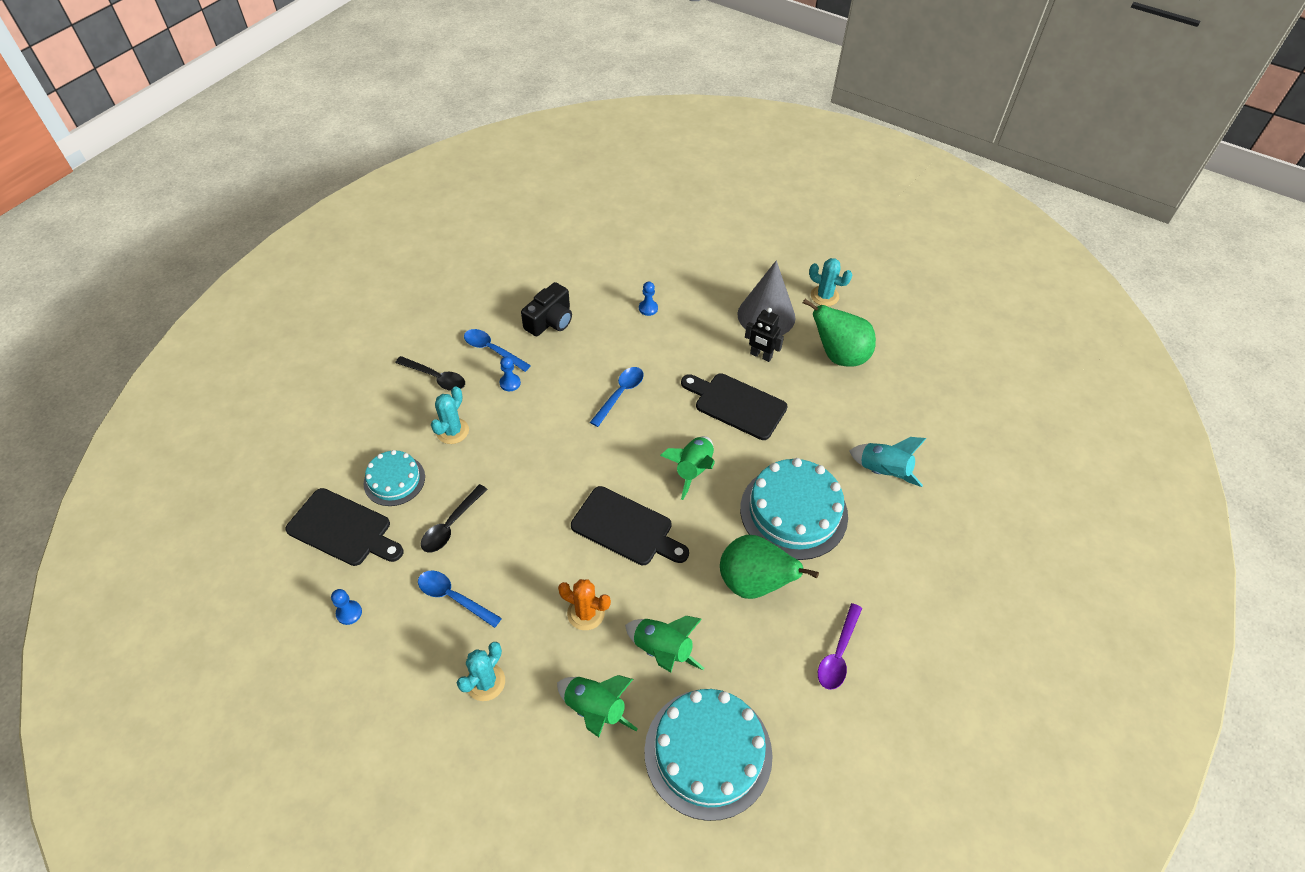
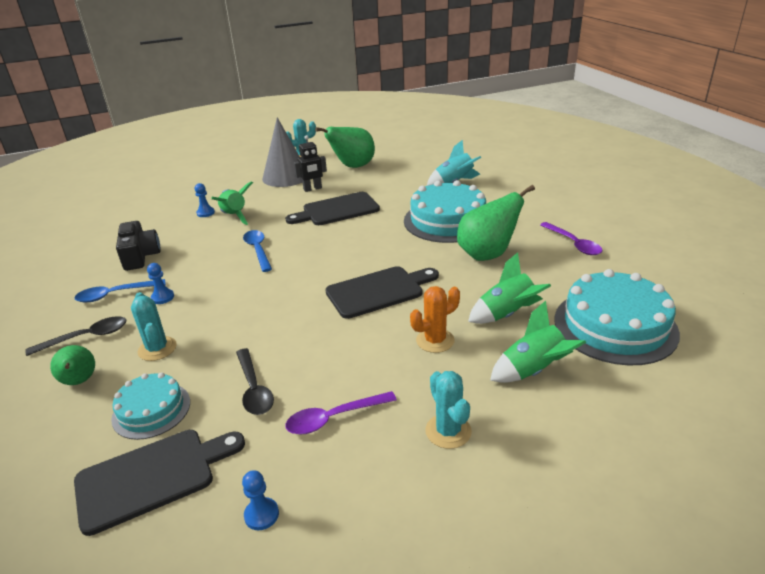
camera: 50 degrees left, 20 degrees down
blue spoon [418,571,502,628] -> purple spoon [285,391,397,434]
green rocket [660,436,715,500] -> green rocket moved to [211,181,253,225]
none -> green pear [50,345,95,385]

